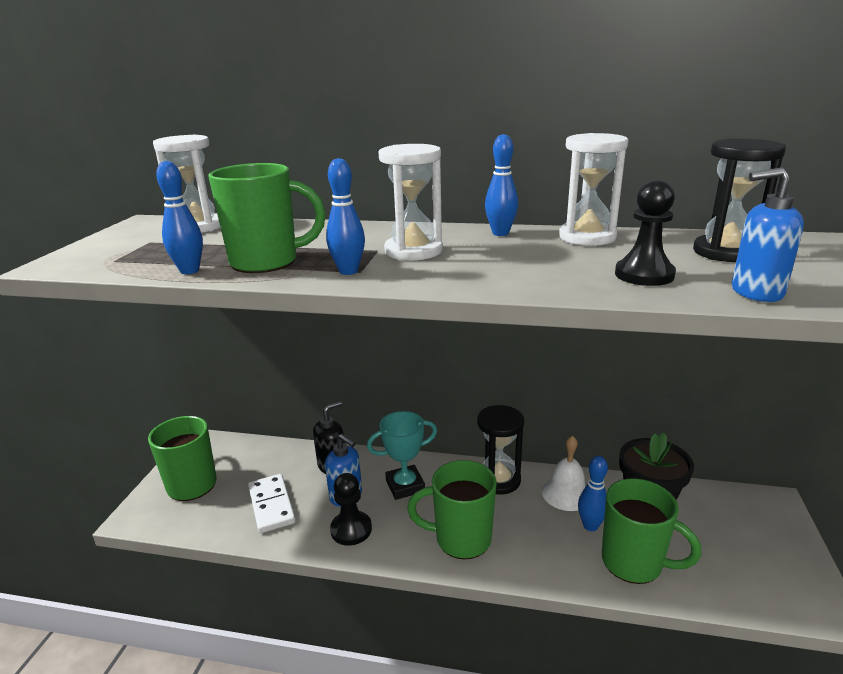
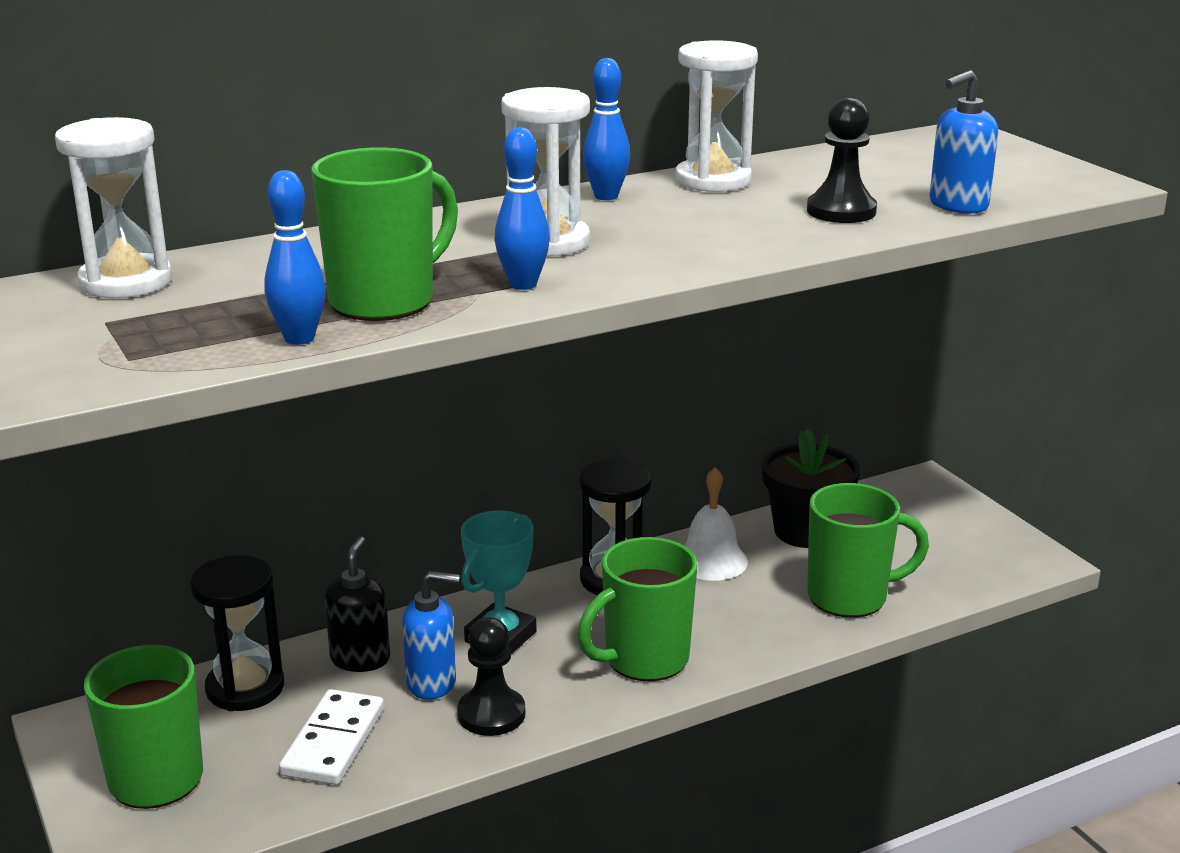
camera: 40 degrees left, 0 degrees up
white domino [248,474,296,533] -> white domino turned 75 degrees clockwise [279,689,384,785]
blue bowling pin [578,456,608,531] -> none
black hourglass [693,139,786,262] -> black hourglass moved to [190,555,284,711]

